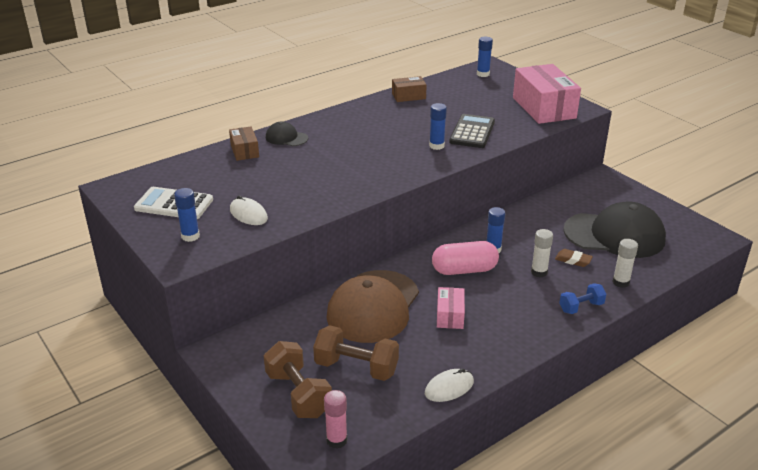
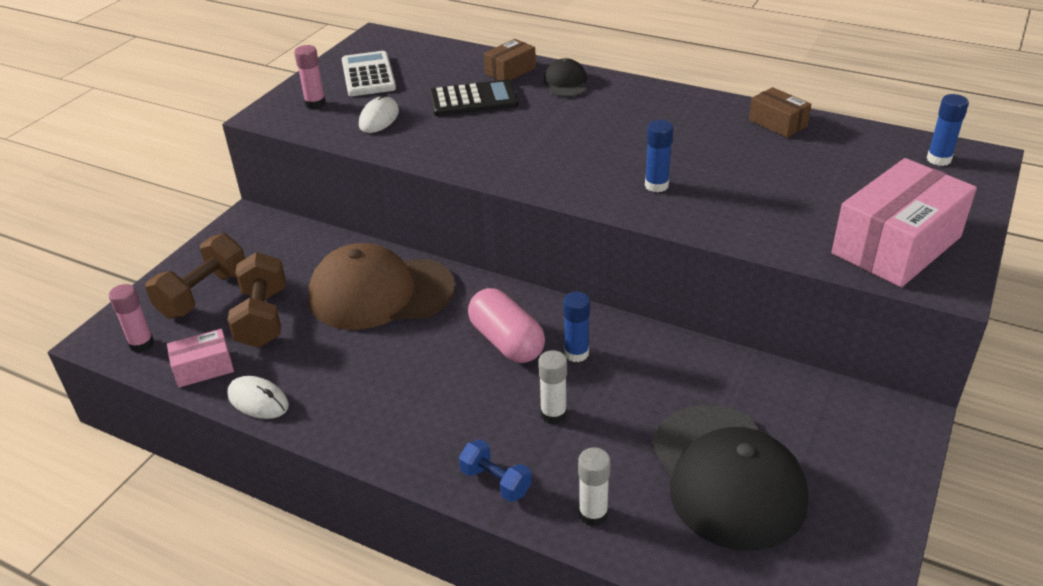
camera: 65 degrees right, 5 degrees up
blue glue stick [174,188,200,242] -> pink glue stick [294,45,326,109]
pink box [437,287,465,329] -> pink box moved to [167,329,234,388]
black calculator [449,114,495,148] -> black calculator moved to [430,79,518,116]
brown eraser [555,249,593,267] -> none

